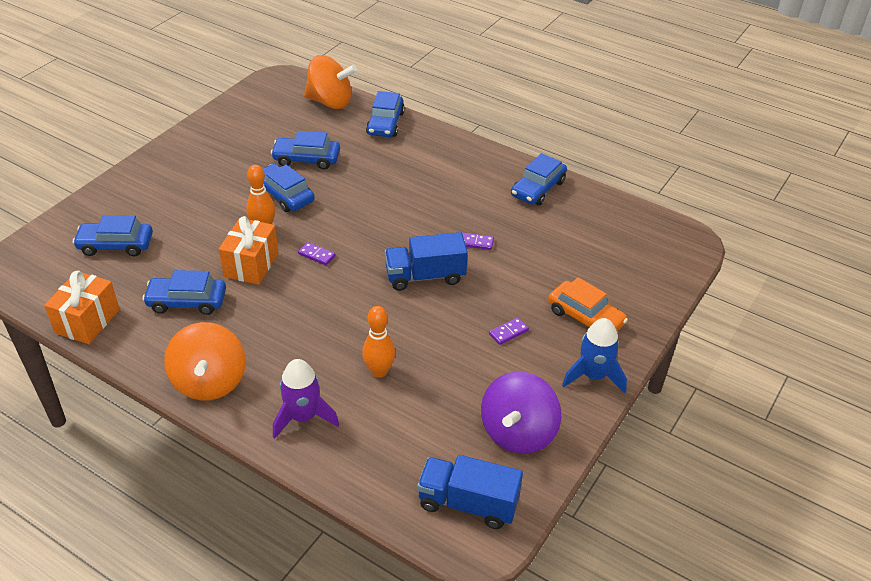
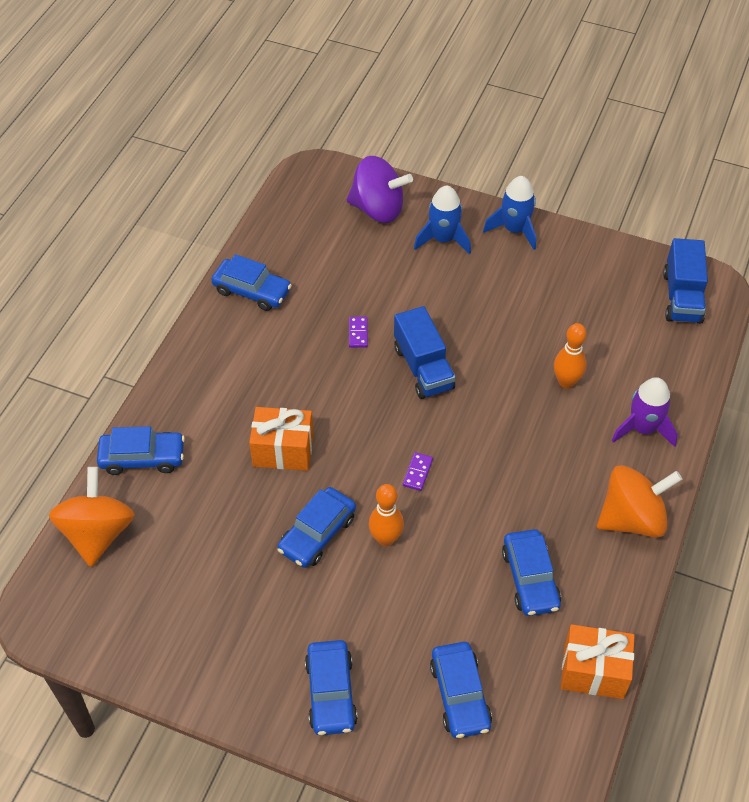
camera: 100 degrees left, 10 degrees up
orange gift [219,216,279,285] -> orange gift moved to [249,407,313,471]
blue car [271,131,340,170] -> blue car moved to [305,640,358,735]
purple spinning top [481,372,561,454] -> purple spinning top moved to [347,156,413,223]
purple domino [489,317,529,345] -> none
orange car [548,277,628,331] -> blue rocket [414,185,471,255]

